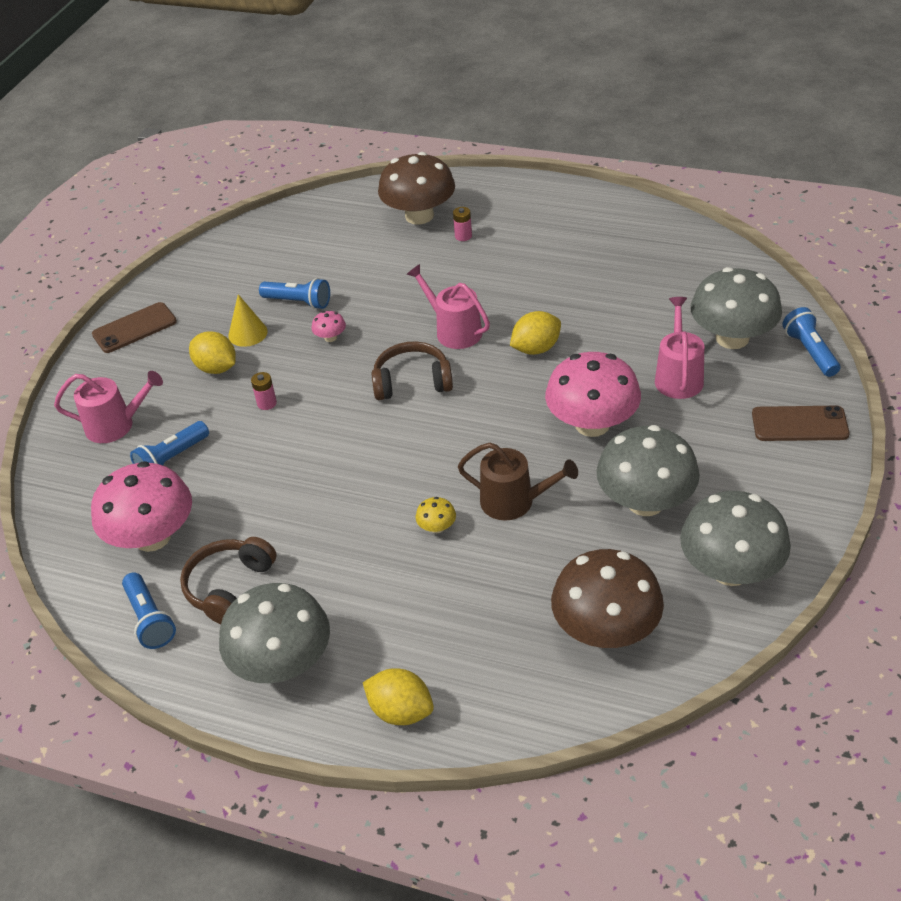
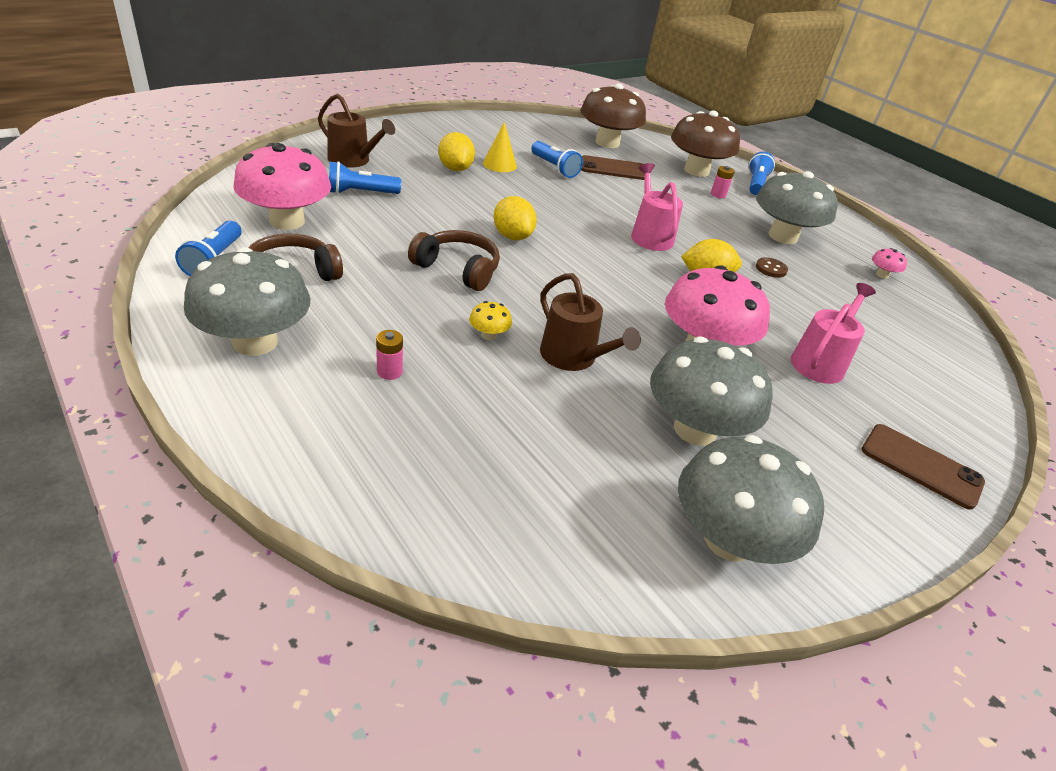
camera: 25 degrees right, 5 degrees down
pink watering can [54,371,163,443] -> brown watering can [318,93,395,168]
brown phone [92,302,177,353] -> brown phone moved to [581,155,645,180]
pink battery [251,372,277,410] -> pink battery moved to [376,330,403,380]
pink mushroom [312,311,346,342] -> pink mushroom moved to [872,248,907,279]
yellow lemon [363,668,434,725] -> yellow lemon moved to [494,196,537,240]
brown headphones [372,341,453,400] -> brown headphones moved to [408,230,500,291]
brown mushroom [551,549,664,648] -> brown mushroom moved to [580,83,646,148]
grey mushroom [691,267,782,349] -> grey mushroom moved to [756,171,838,244]
blue flashlight [782,307,840,377] -> blue flashlight moved to [748,152,775,195]
none -> brown button [756,257,788,278]

